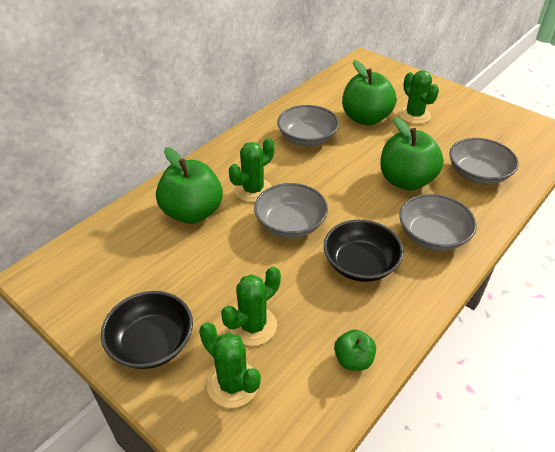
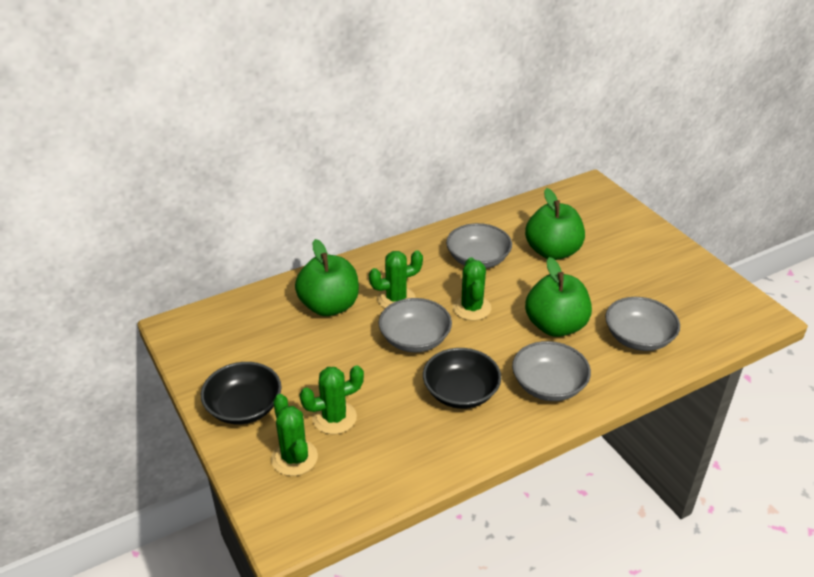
camera: 20 degrees right, 5 degrees down
green apple [334,329,376,371] -> none
green cactus [399,70,439,124] -> green cactus moved to [453,257,491,321]

